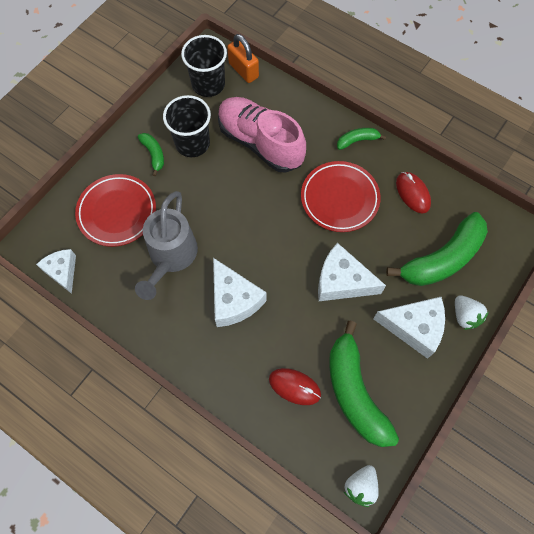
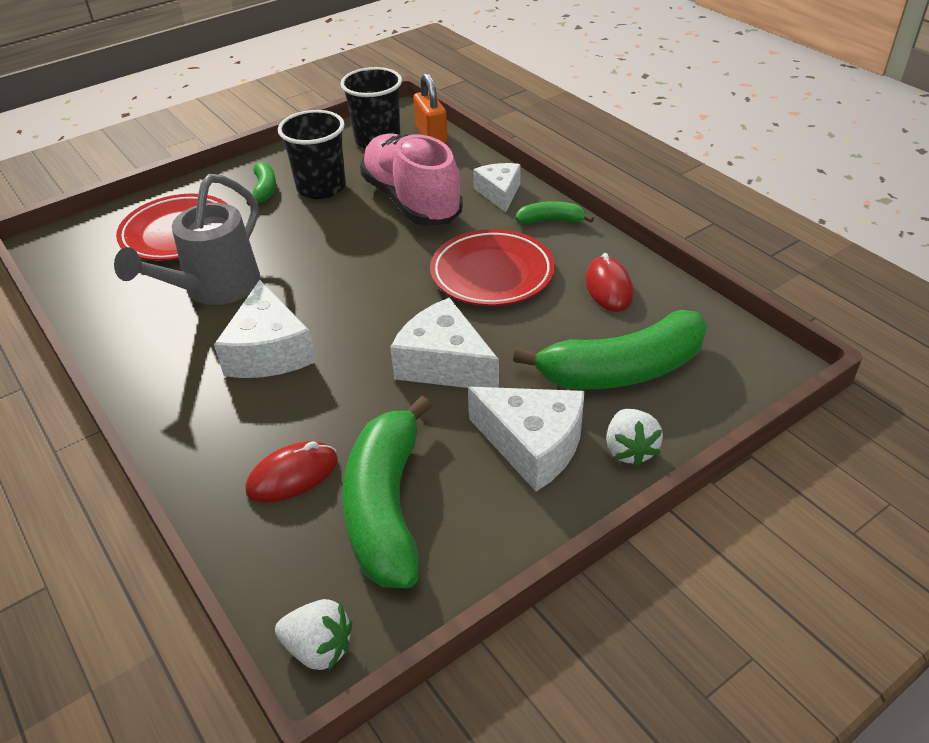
camera: 20 degrees right, 25 degrees down
white cheese [36,249,76,294] -> white cheese moved to [473,163,521,212]
red mouse [269,368,321,405] -> red mouse turned 75 degrees counterclockwise [245,441,338,503]
white strawberry [344,465,379,507] -> white strawberry turned 120 degrees counterclockwise [275,599,352,670]

